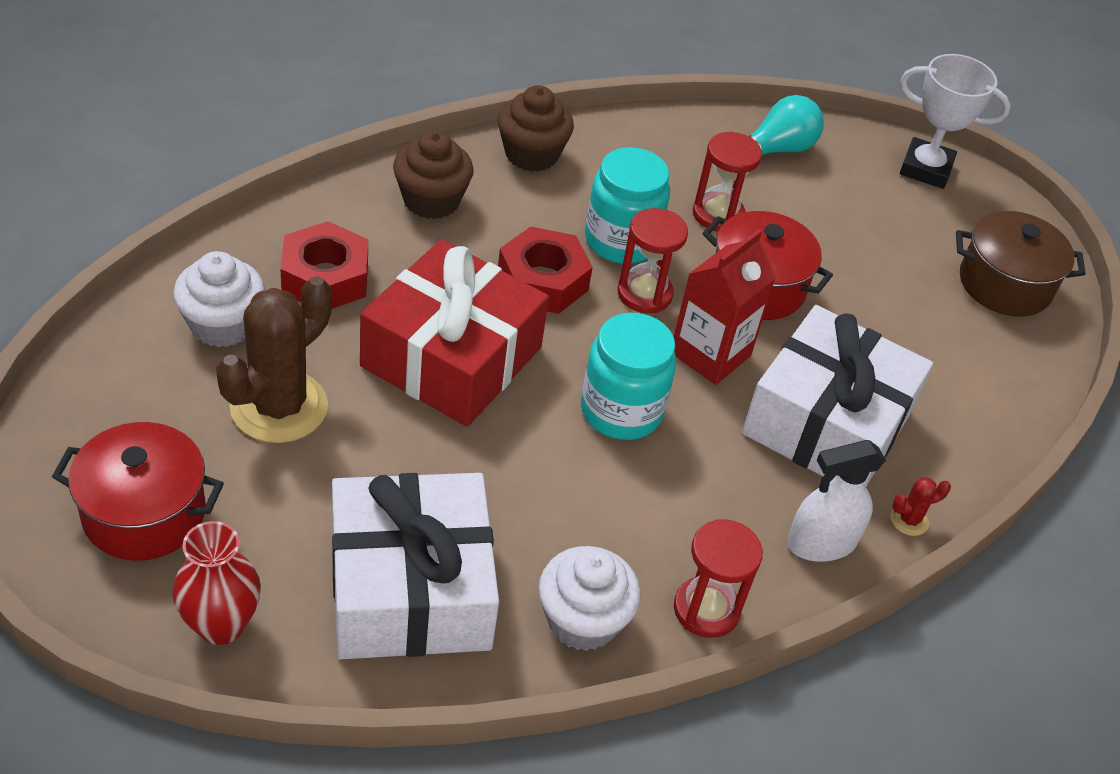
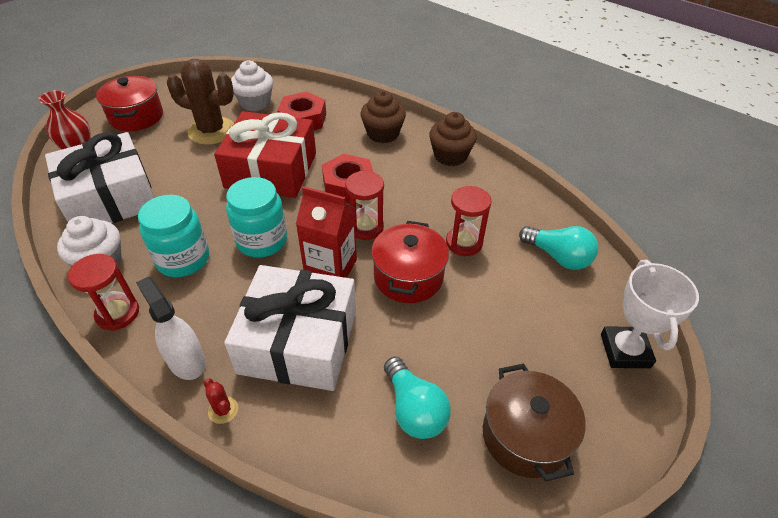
camera: 75 degrees right, 0 degrees up
turquoise jar [585,147,670,264] -> turquoise jar moved to [138,195,209,277]
none -> turquoise light bulb [384,357,451,439]

